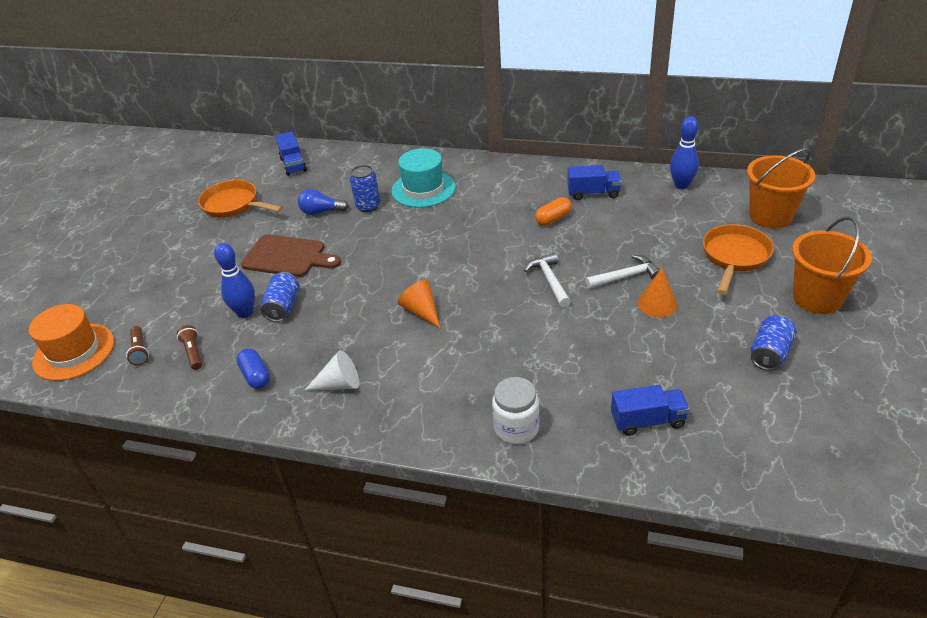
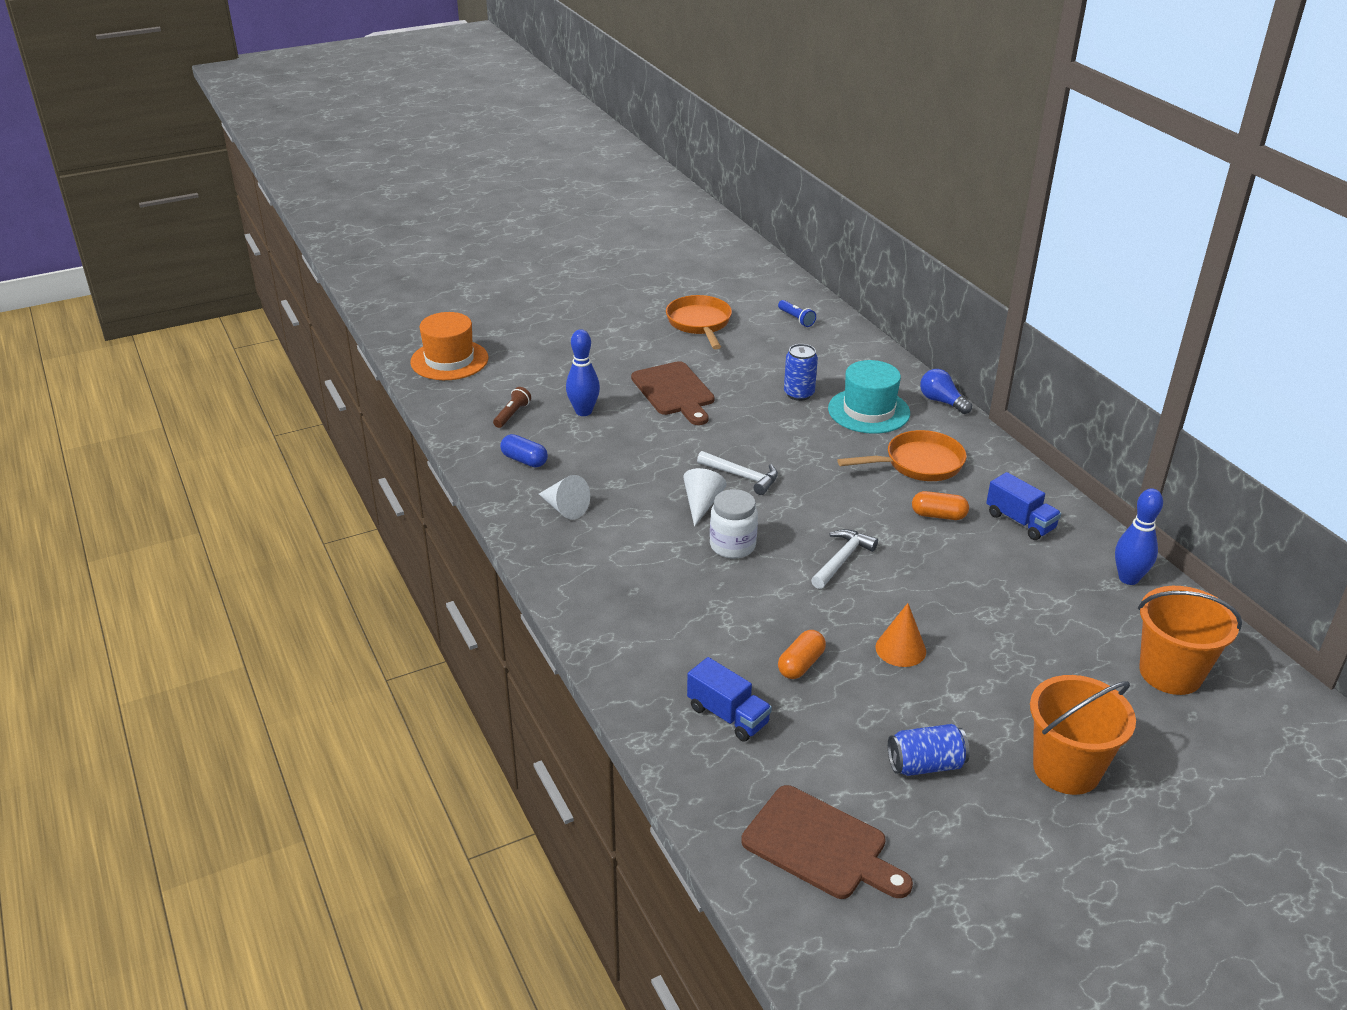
camera: 45 degrees right, 5 degrees down
brown flashlight [126,326,149,365] -> none
blue capsule [237,348,270,389] -> blue capsule turned 75 degrees counterclockwise [500,434,548,467]
blue can [261,272,300,322] -> none
blue truck [276,131,307,176] -> blue flashlight [778,300,816,327]
blue light bulb [298,189,349,215] -> blue light bulb moved to [920,369,972,414]
orange cone [398,280,440,328] -> white cone [683,468,727,527]
white jar [492,377,539,444] -> white jar moved to [710,489,758,558]
white hammer [585,255,660,289] -> white hammer moved to [697,451,778,495]
orange pan [703,224,774,295] -> orange pan moved to [837,430,967,481]
none -> brown cutting board [741,785,913,899]
none -> orange capsule [778,630,826,679]

